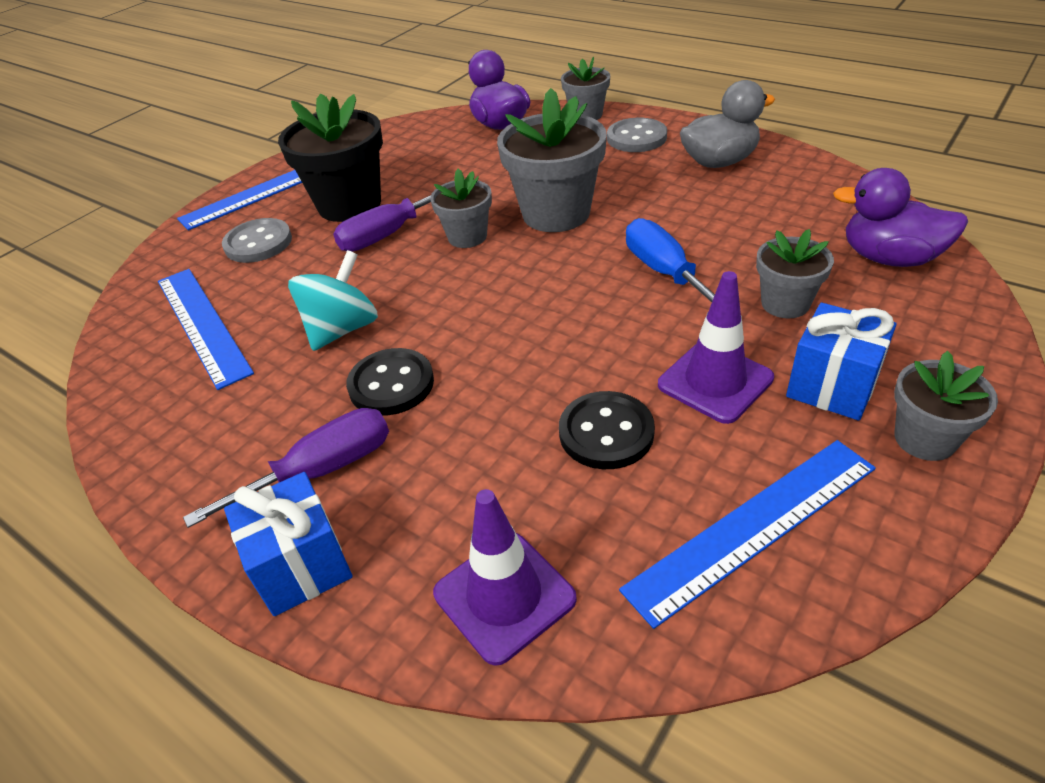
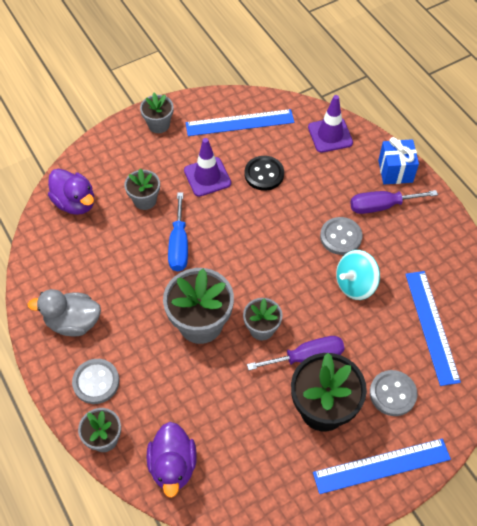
camera: 160 degrees left, 15 degrees up
black button [346,348,434,415] -> grey button [320,217,362,255]
blue gift [786,303,897,420] -> none

